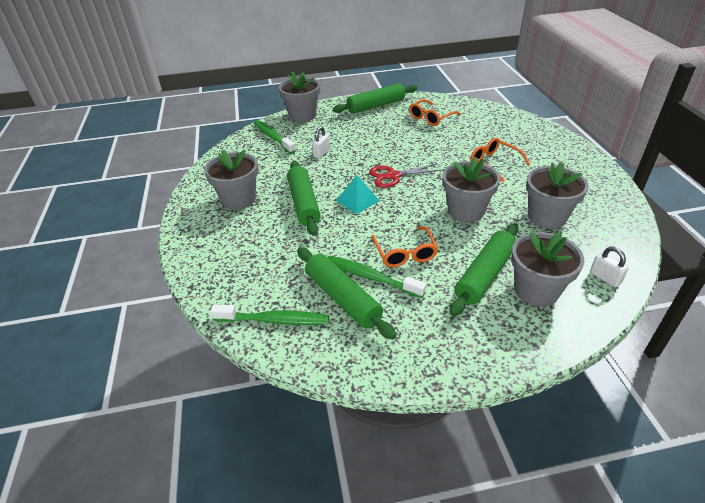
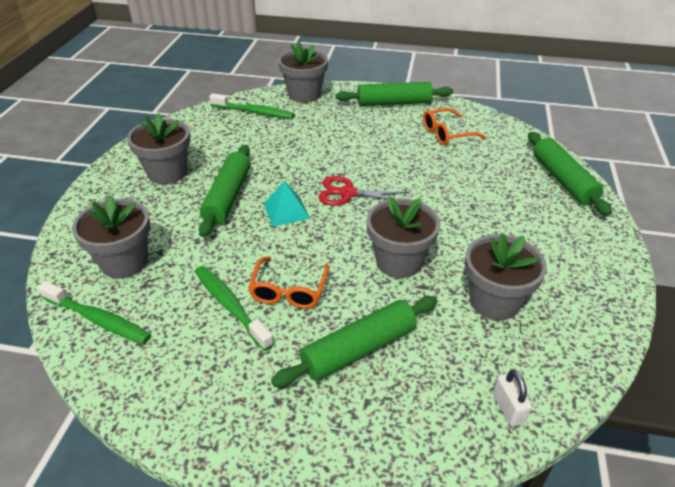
camera: 20 degrees right, 0 degrees up
green toothbrush [254,120,296,154] -> green toothbrush turned 120 degrees clockwise [209,93,294,119]
green rolling pin [297,247,396,340] -> green rolling pin moved to [528,132,612,216]
white padlock [312,126,330,158] -> none
orange glasses [470,138,530,182] -> none
grey flower pot [511,232,584,307] -> grey flower pot moved to [72,195,150,279]

